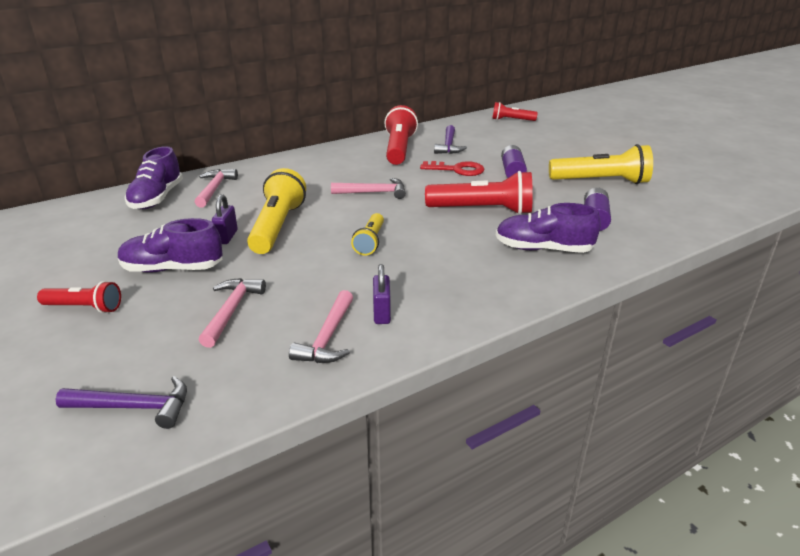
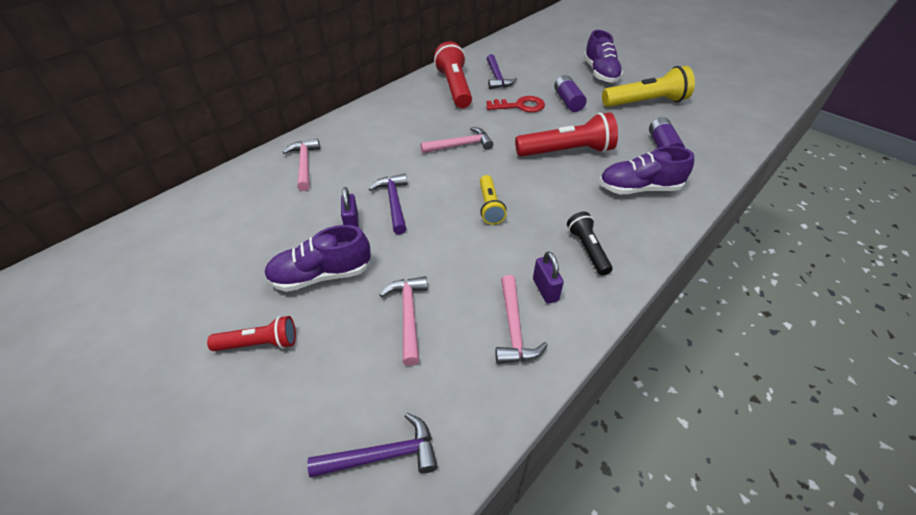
camera: 15 degrees left, 15 degrees up
purple shoe [125,146,183,209] -> purple shoe moved to [584,30,623,83]
yellow flashlight [247,168,306,254] -> purple hammer [369,174,407,235]
red flashlight [492,102,538,121] -> none
none -> black flashlight [567,212,613,276]

